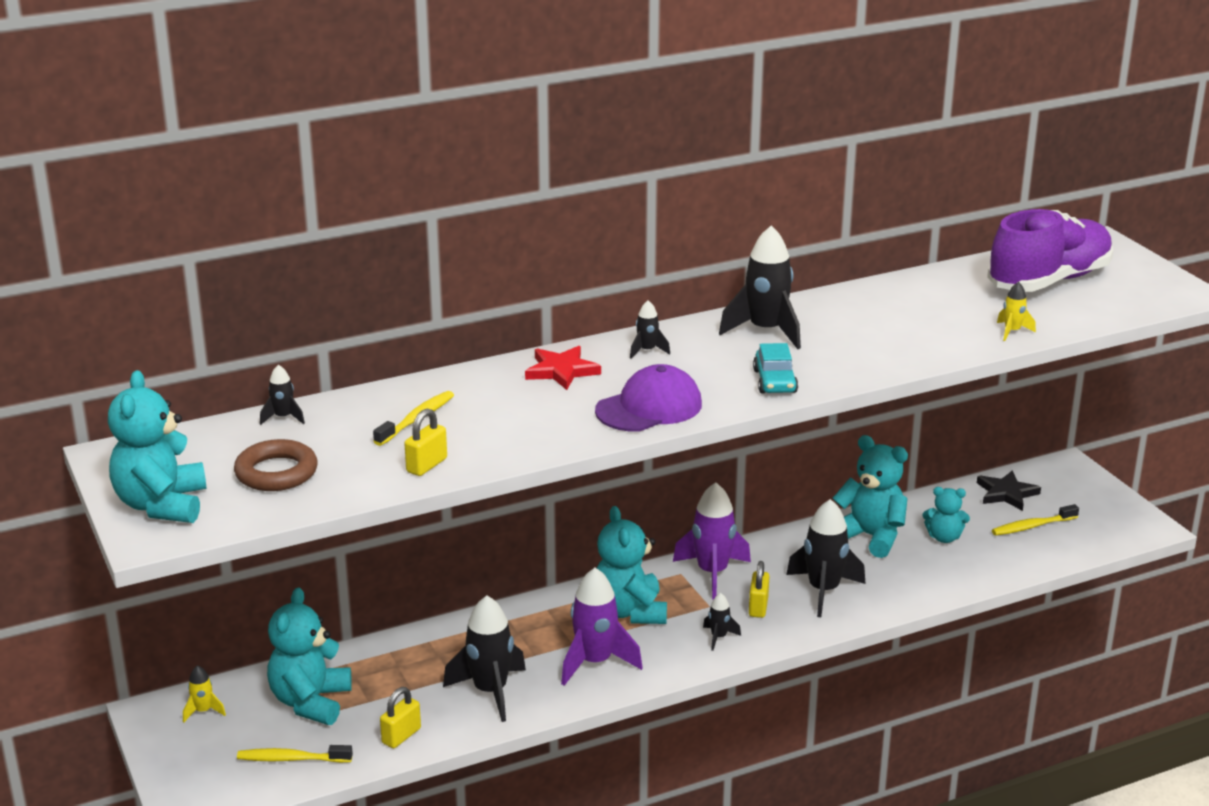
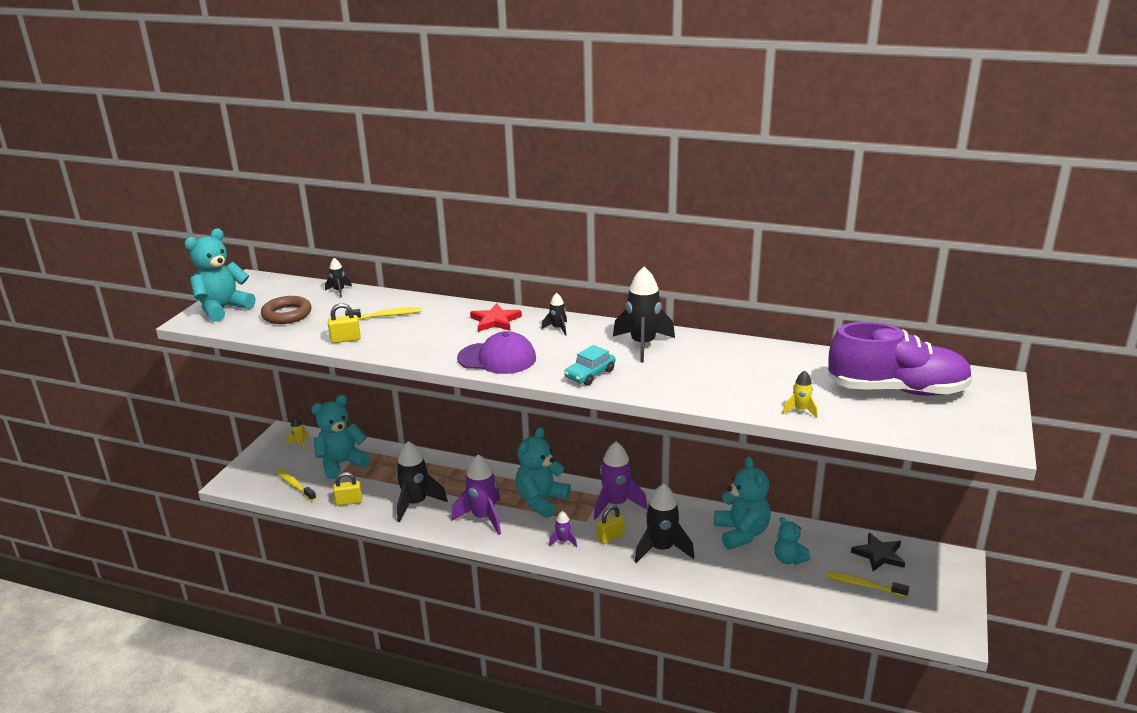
camera: 45 degrees right, 0 degrees up
black rocket [703,593,741,651] -> purple rocket [549,511,577,547]

